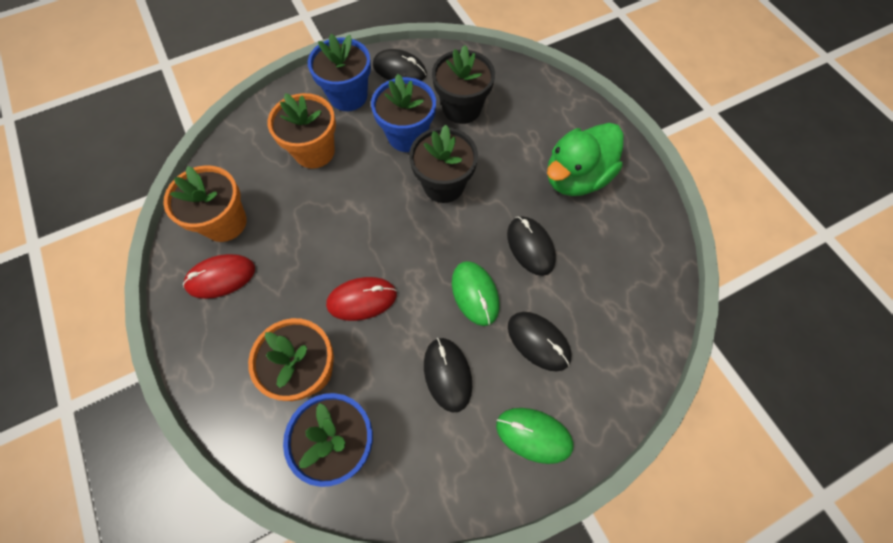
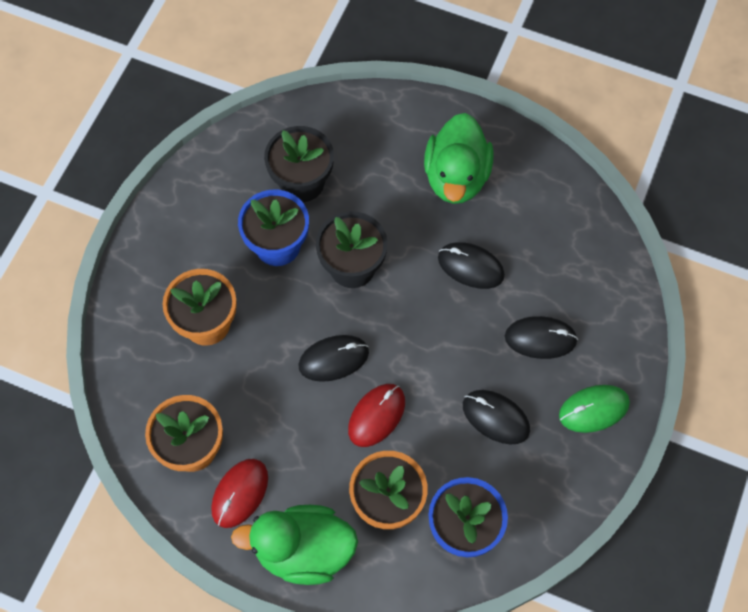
camera: 40 degrees left, 0 degrees up
blue flower pot [308,34,371,111] -> none
black mouse [373,49,427,81] -> black mouse moved to [298,335,369,382]
green mouse [452,261,500,326] -> none
none -> green duck [231,505,358,585]

